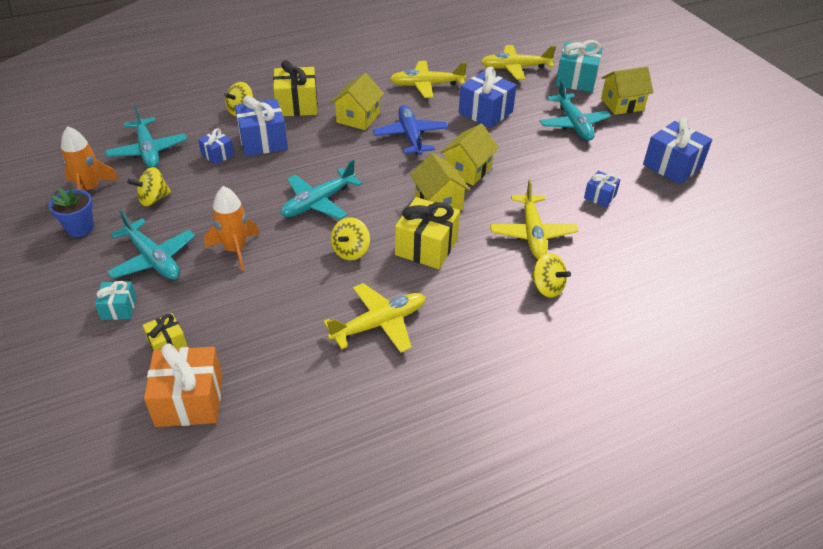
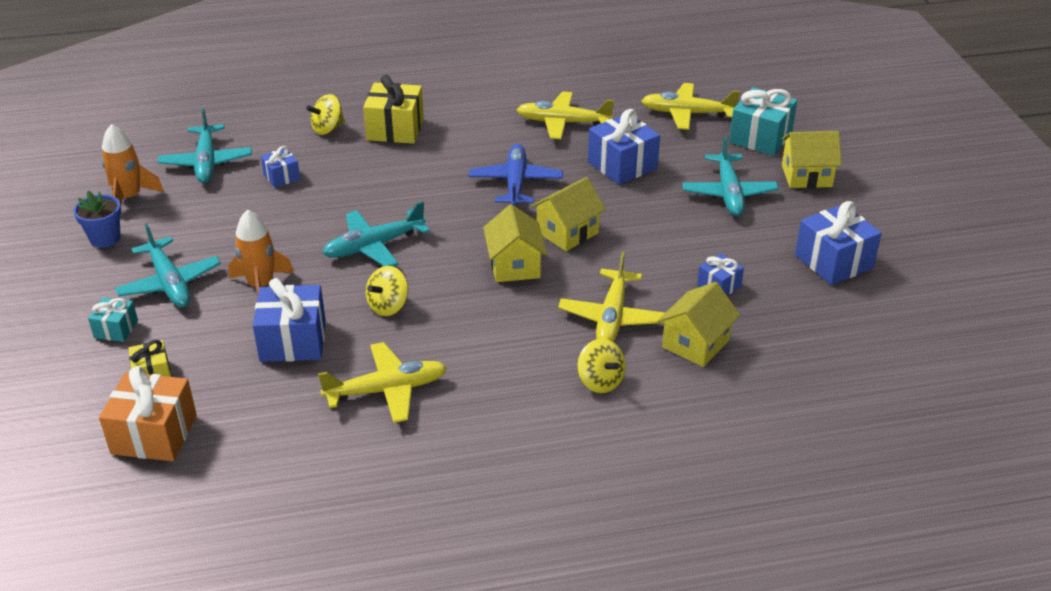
camera: 15 degrees right, 5 degrees down
yellow spinning top [127,167,171,206] -> none
blue gift [235,96,288,156] -> blue gift moved to [253,278,326,362]
yellow house [331,73,384,130] -> yellow house moved to [658,282,740,367]
yellow gift [395,197,460,269] -> none

